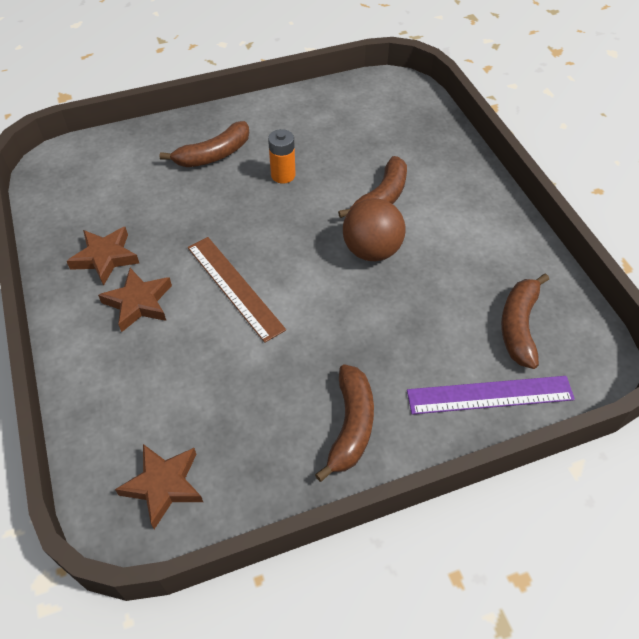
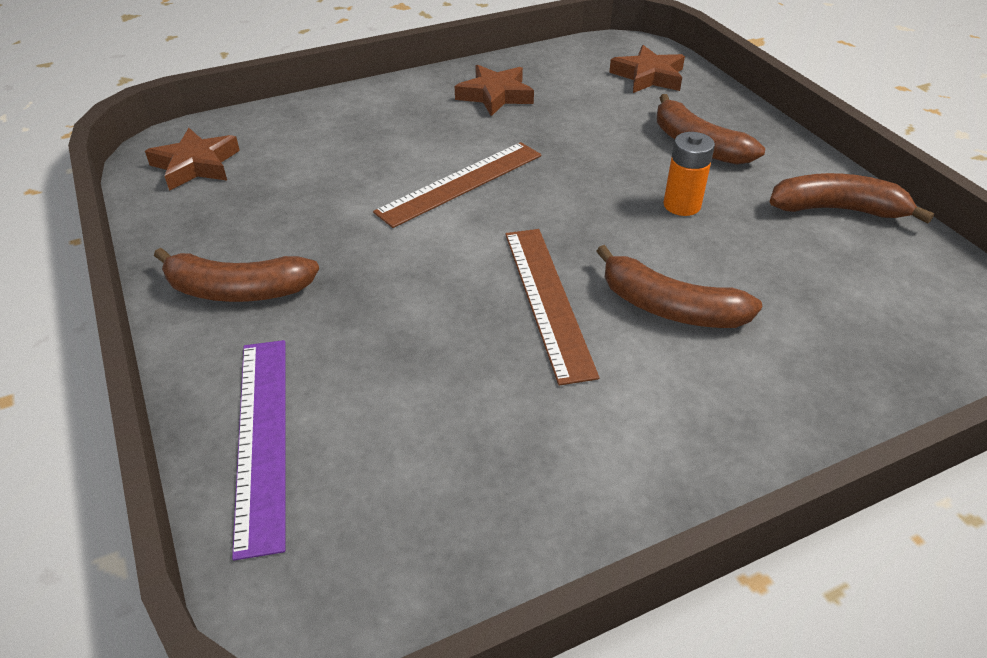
camera: 85 degrees right, 10 degrees down
brown star [98,268,172,332] -> brown star moved to [609,45,685,93]
brown ball [343,198,406,261] -> brown ruler [505,229,600,386]
brown banana [501,273,549,369] -> brown banana moved to [770,173,934,224]

